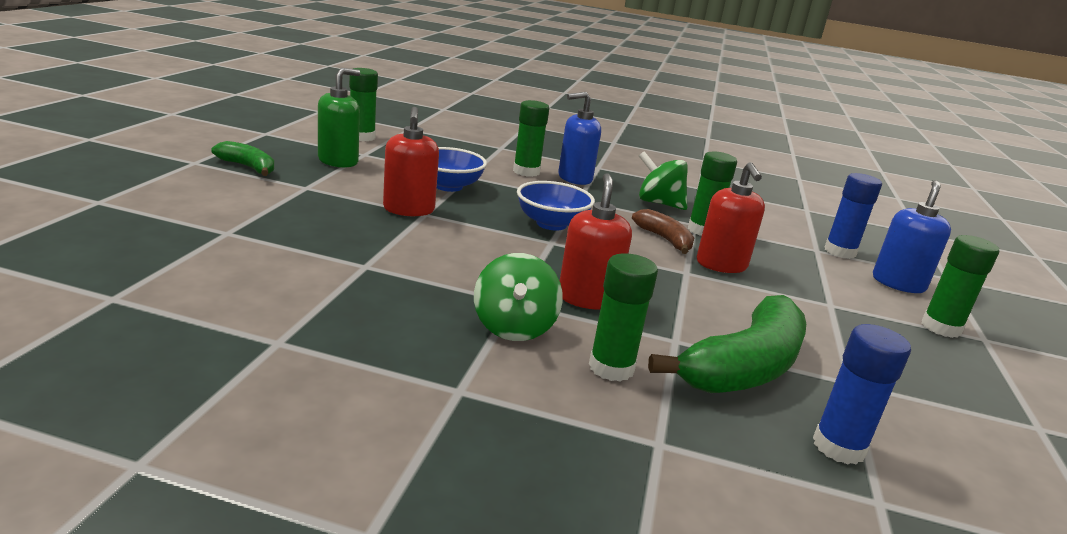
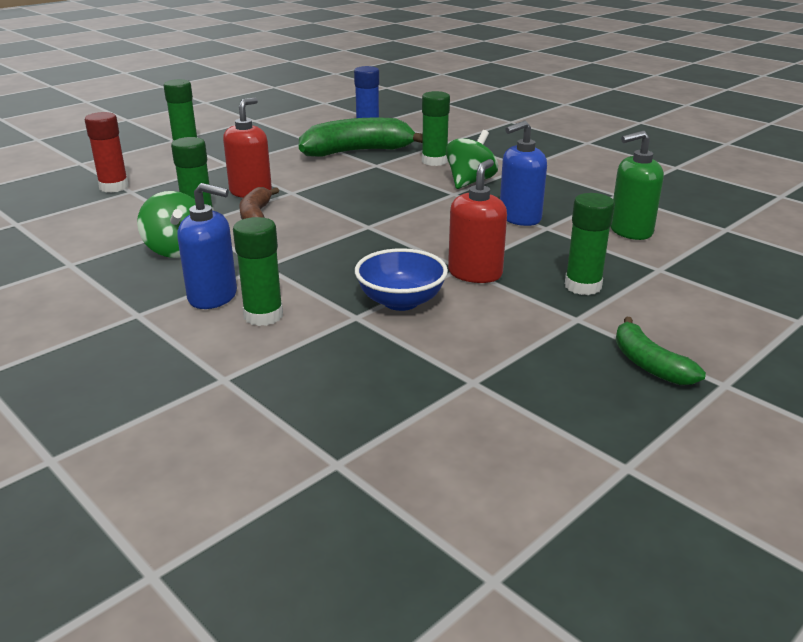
camera: 145 degrees left, 5 degrees up
green soap dispenser [318,68,360,168] -> green soap dispenser moved to [610,131,664,240]
green glue stick [349,68,378,141] -> green glue stick moved to [565,193,615,295]
blue bowl [517,181,595,231] -> none
red soap dispenser [560,173,632,309] -> none
blue glue stick [824,173,882,259] -> red glue stick [85,112,129,193]
blue soap dispenser [873,180,951,293] -> blue soap dispenser moved to [500,120,547,226]

